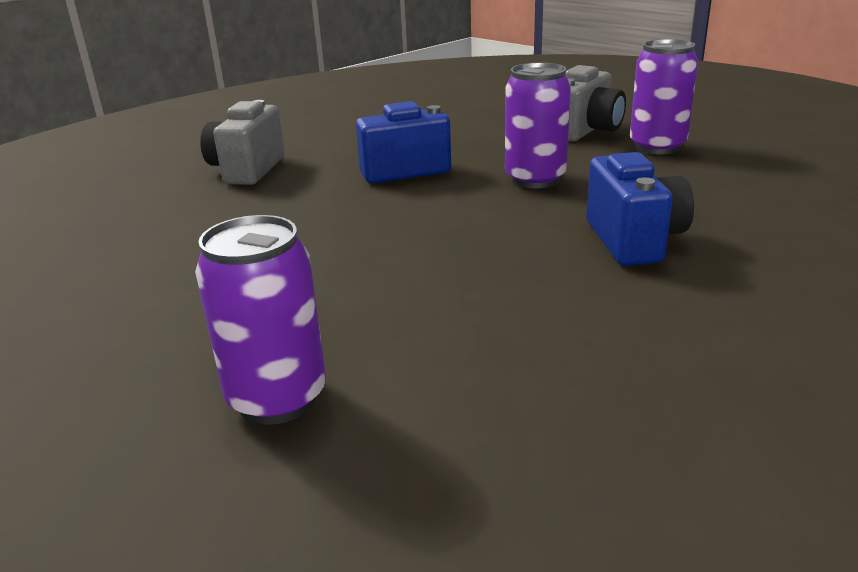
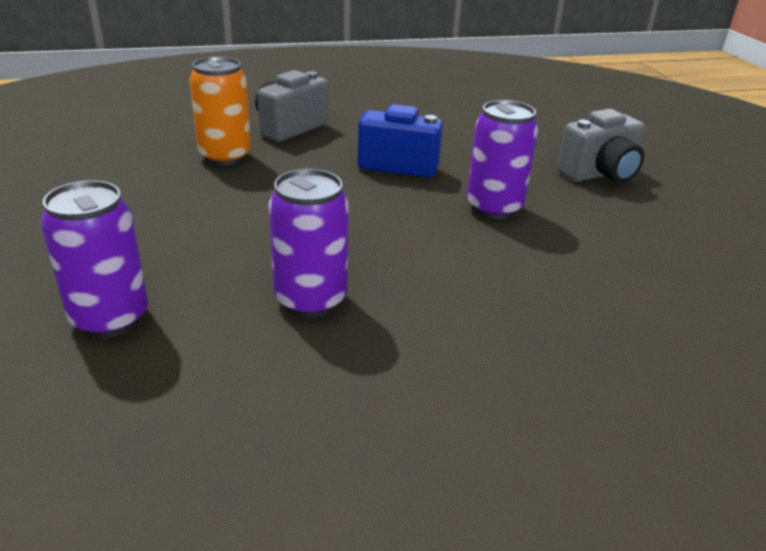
camera: 25 degrees right, 5 degrees up
blue camera [586,152,694,266] -> none
purple can [630,39,698,154] -> purple can moved to [269,169,349,318]
none -> orange can [189,57,251,166]

